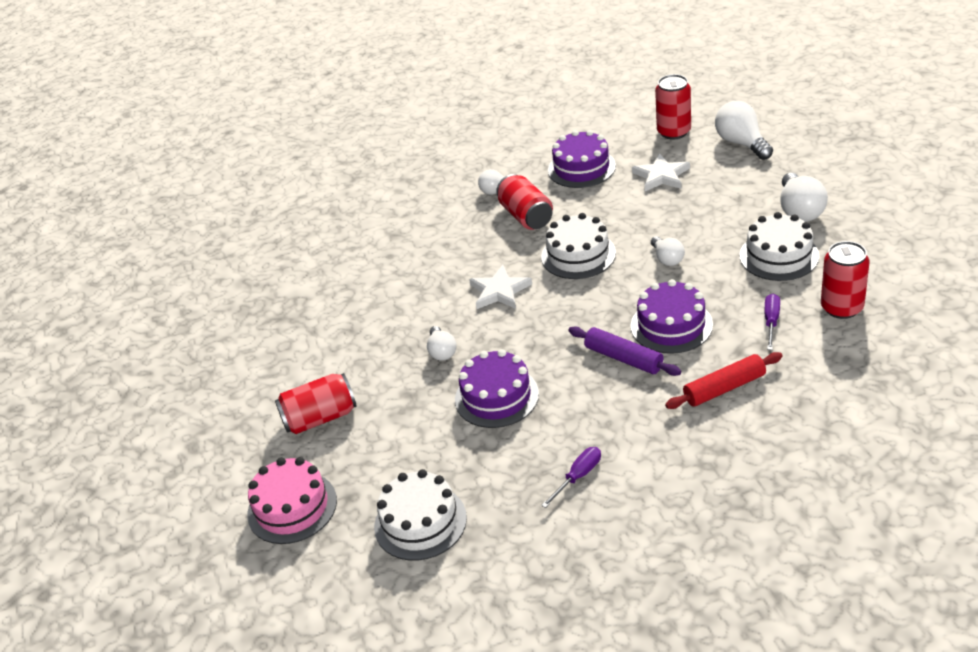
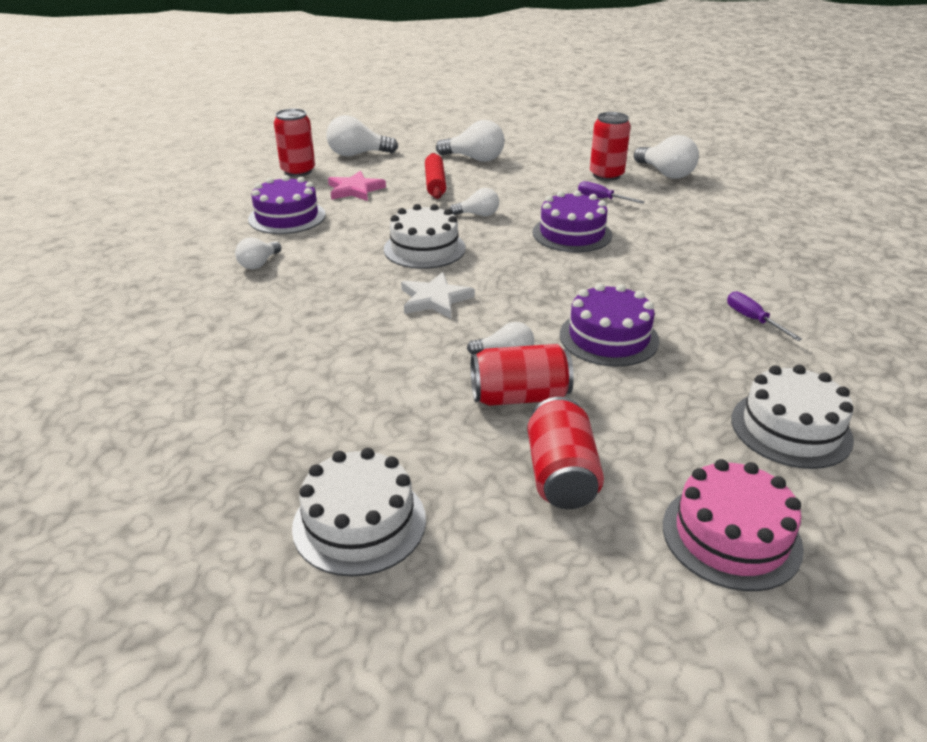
camera: 75 degrees left, 5 degrees down
red can [496,174,553,230] -> red can moved to [471,344,574,406]
purple rolling pin [569,326,681,376] -> none
white star [632,153,690,191] -> pink star [328,171,386,201]
red rolling pin [665,352,783,409] -> red rolling pin moved to [425,153,446,199]
white cake [739,212,819,281] -> white cake moved to [292,448,426,576]
none -> white light bulb [634,135,699,179]

